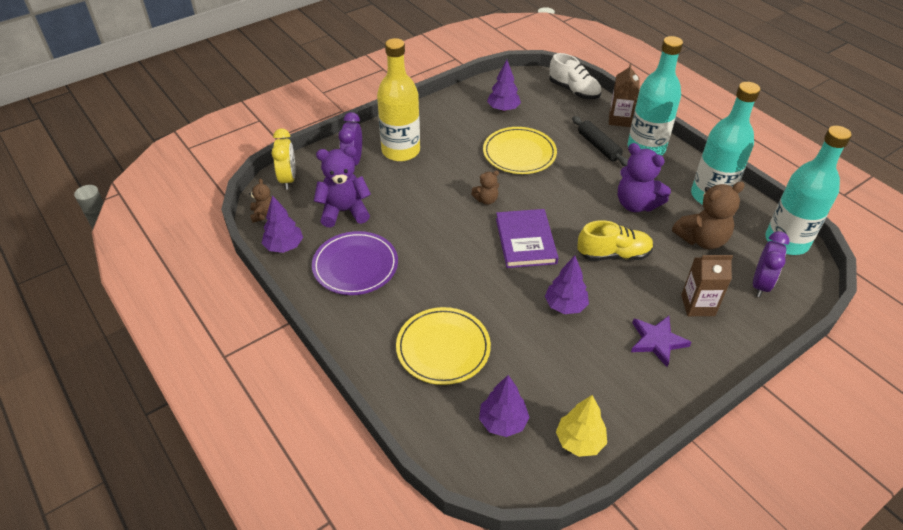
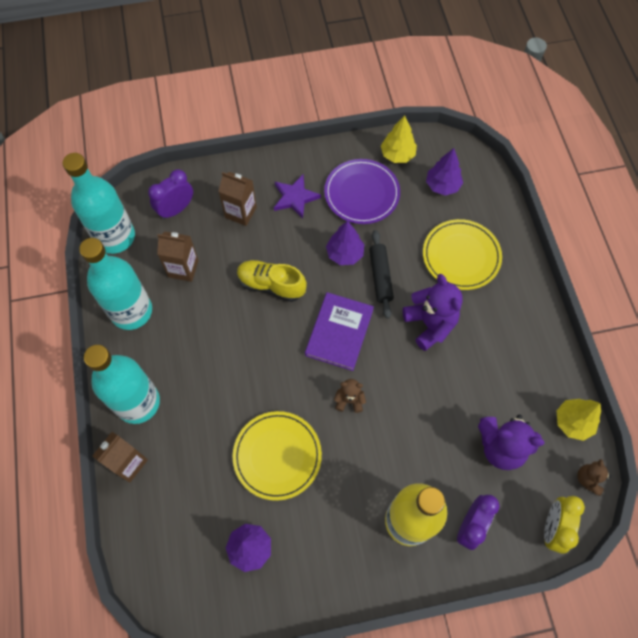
camera: 155 degrees left, 20 degrees up
purple tree [262,195,303,253] -> yellow tree [557,399,601,441]
purple plate [312,231,398,295] -> purple plate moved to [324,159,400,224]
white shoe [549,53,601,99] -> none
black rolling pin [572,116,628,166] -> black rolling pin moved to [369,230,394,319]
purple teddy bear [618,143,671,212] -> purple teddy bear moved to [403,274,463,351]
brown teddy bear [672,181,745,249] -> brown carton [157,232,199,282]

